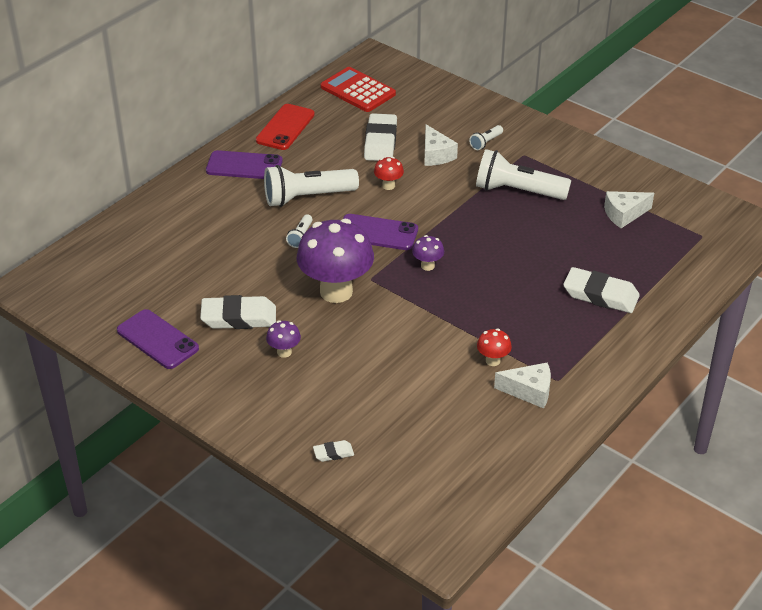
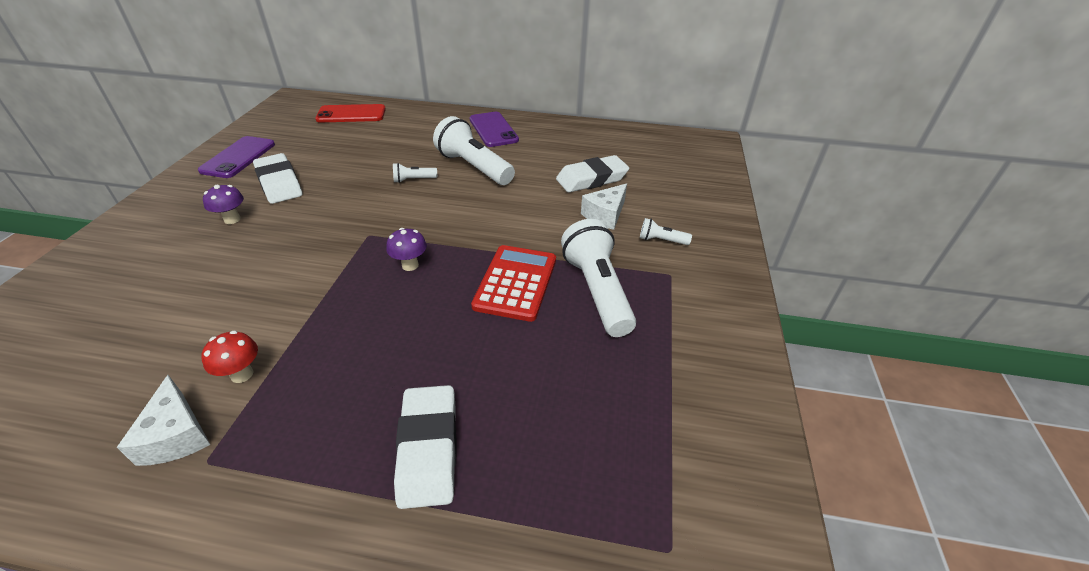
camera: 60 degrees right, 0 degrees up
red phone [256,104,315,150] -> red phone moved to [315,104,386,122]
purple mushroom [297,219,374,303] -> none
white eraser [313,440,354,462] -> none
red calculator [320,67,396,112] -> red calculator moved to [471,245,556,322]
purple phone [343,214,418,250] -> none
red mushroom [374,157,404,190] -> none
white cheese [604,191,654,228] -> none

